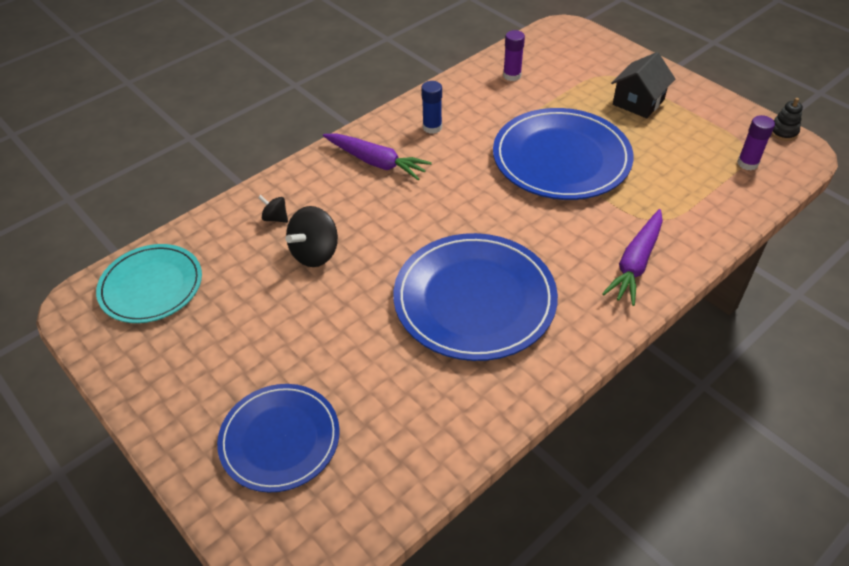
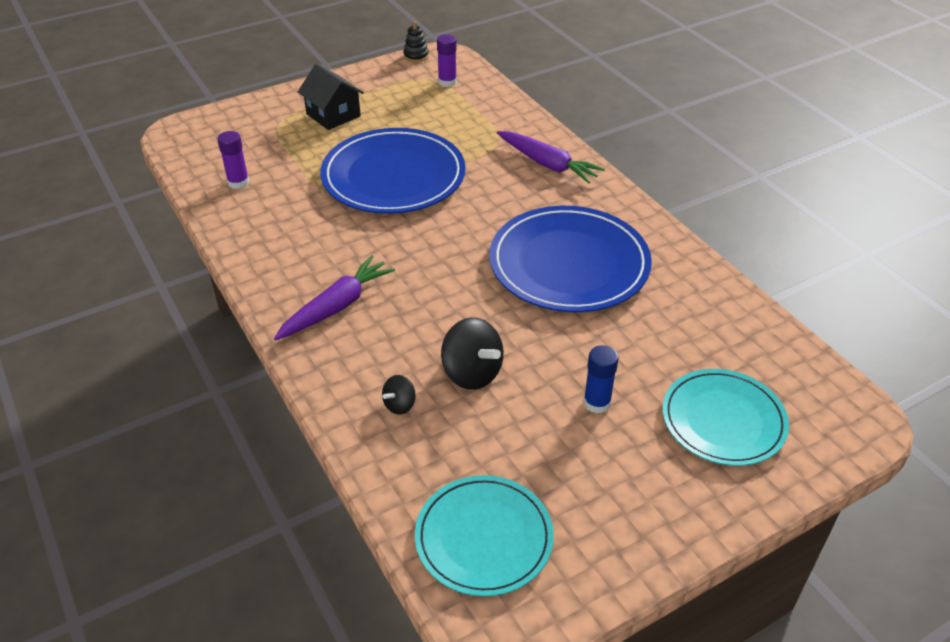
camera: 80 degrees left, 5 degrees down
blue plate [217,384,340,492] -> turquoise plate [662,369,789,466]
blue glue stick [421,81,442,134] -> blue glue stick moved to [583,345,619,414]

